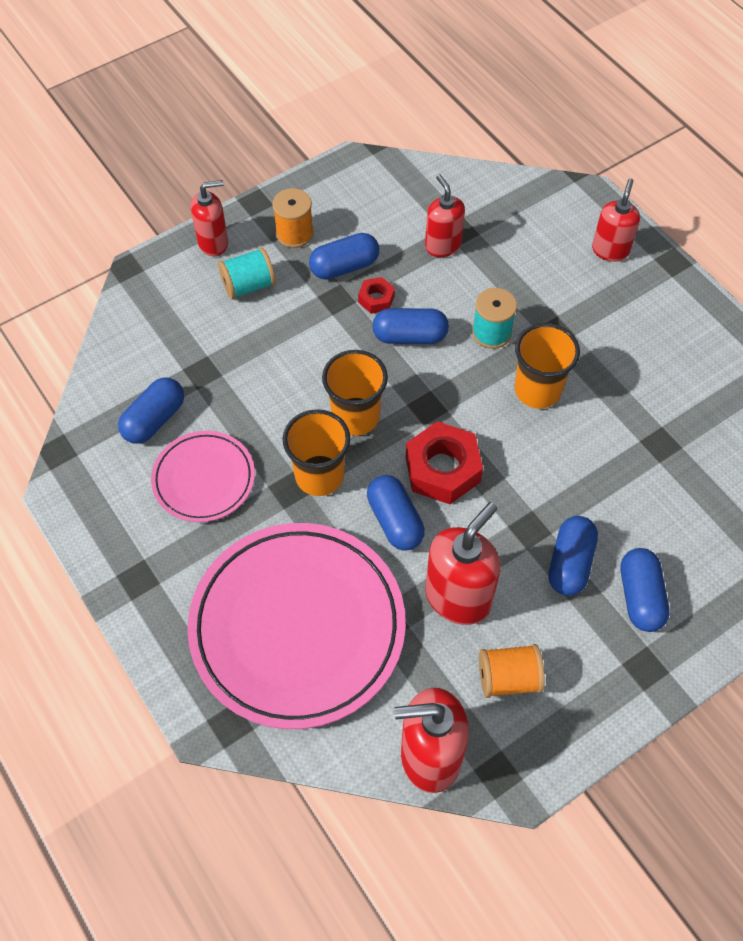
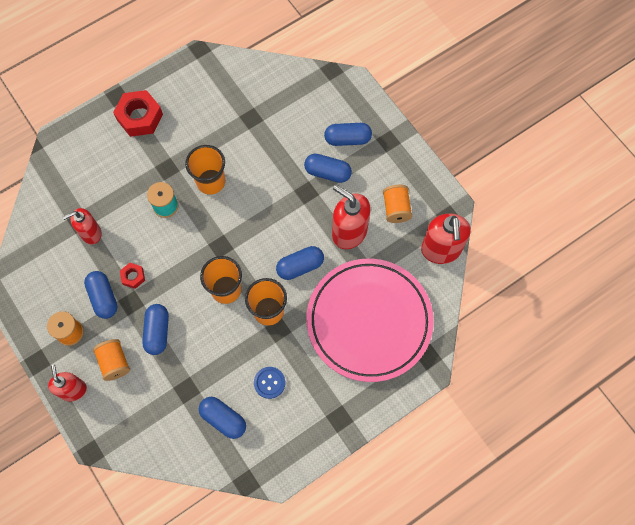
camera: 90 degrees left, 10 degrees up
pink plate [151,431,255,522] -> blue button [254,367,285,399]
turquoise spool [218,247,276,300] -> orange spool [93,339,130,381]
blue capsule [372,308,449,344] -> blue capsule moved to [142,304,169,355]
red nut [406,421,483,504] -> red nut moved to [113,90,163,137]
red soap dispenser [592,178,640,262] -> none

